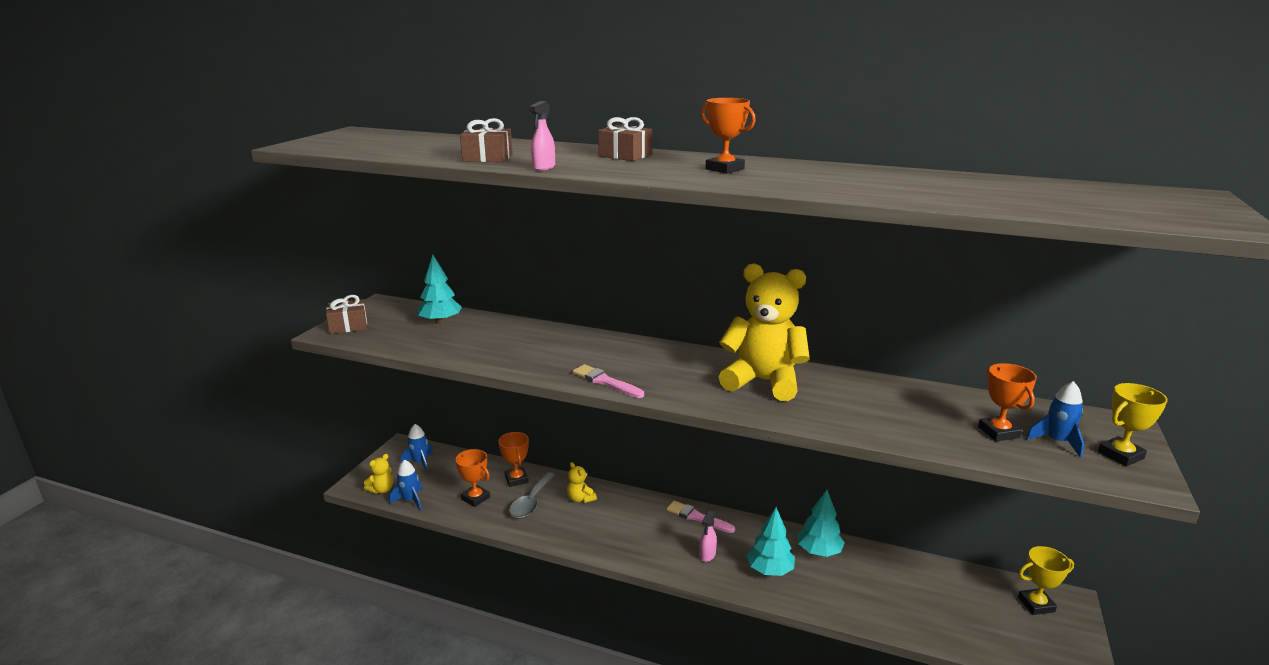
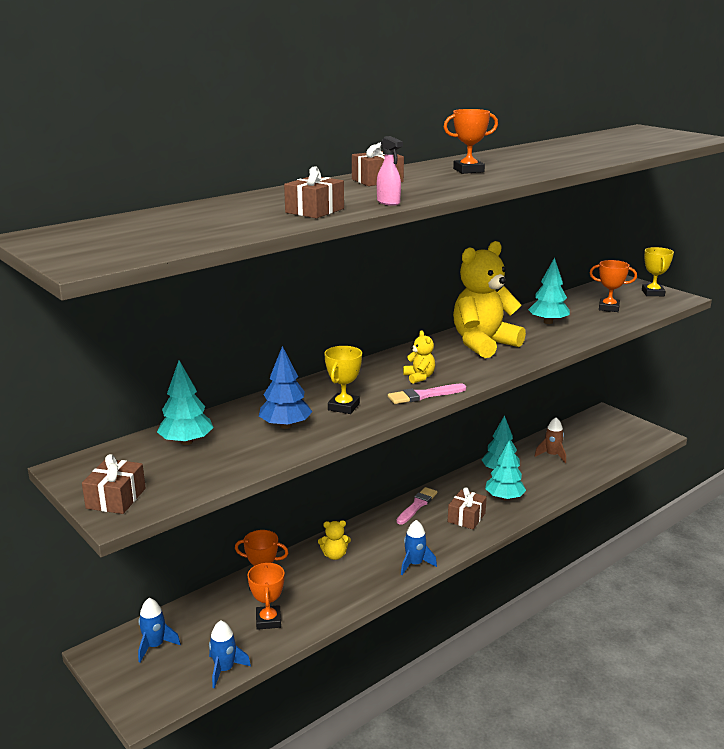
camera: 60 degrees left, 0 degrees up
yellow teddy bear [364,454,393,494] -> yellow teddy bear moved to [403,330,435,384]
orange trophy [455,449,490,507] -> orange trophy turned 75 degrees counterclockwise [247,562,285,630]
grey spoon [509,472,555,518] -> none
pink brush [666,501,735,533] -> pink brush turned 150 degrees clockwise [396,487,437,525]
pink spray bottle [699,510,717,562] -> brown gift [448,487,487,530]
yellow trophy [1018,546,1074,615] -> yellow trophy moved to [324,346,362,414]
blue rocket [1026,381,1084,458] -> blue rocket moved to [401,520,437,575]
none -> blue tree [259,346,312,429]
none -> turquoise tree [528,257,570,324]
none -> brown rocket [535,417,566,463]

